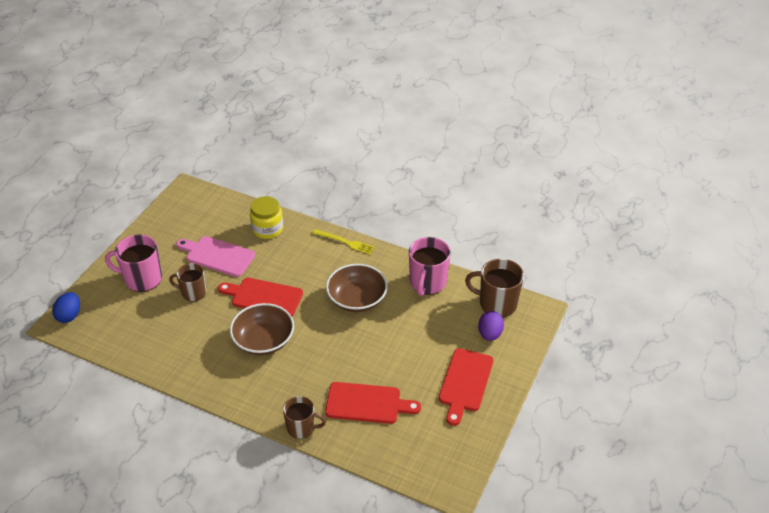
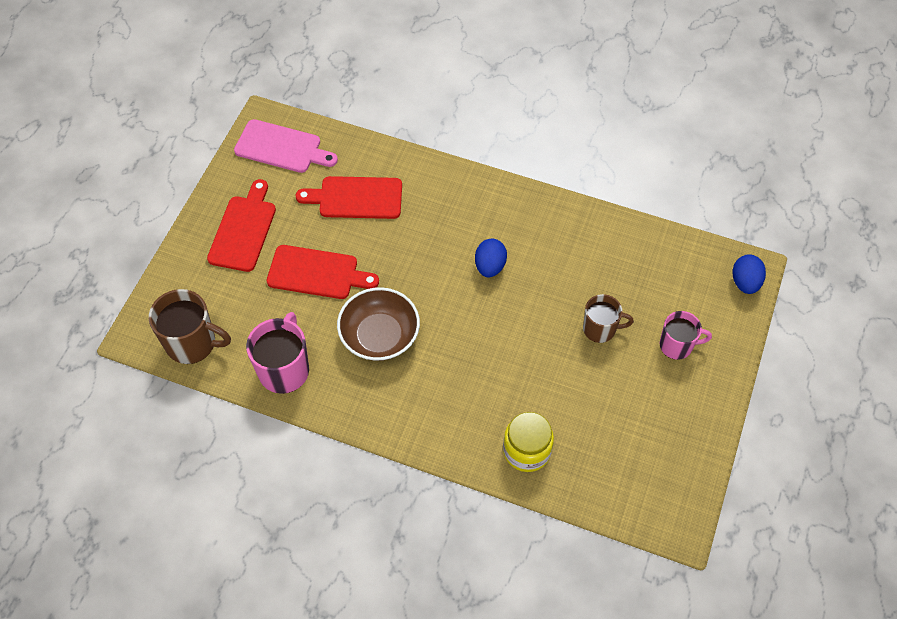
camera: 175 degrees right, 15 degrees up
pink mug [105,235,162,292] -> pink mug [660,311,712,360], size x0.66
pink cutting board [176,236,255,277] -> pink cutting board moved to [234,119,338,173]
red cutting board [218,278,303,316] -> red cutting board moved to [267,245,379,299]
brown bowl [230,303,294,355] -> blue egg [475,239,507,277]
brown mug [283,396,326,439] -> none
yellow fork [312,229,375,255] -> none
purple egg [478,311,504,341] -> none

